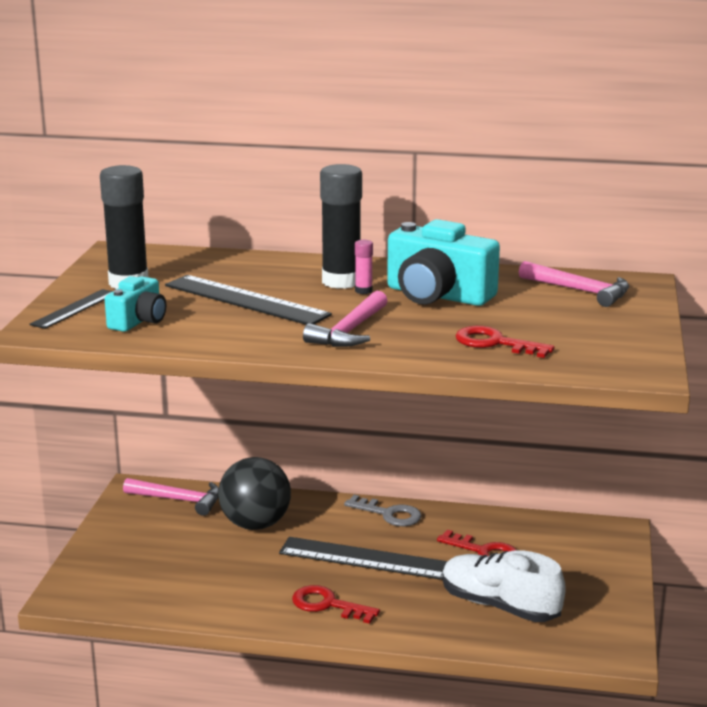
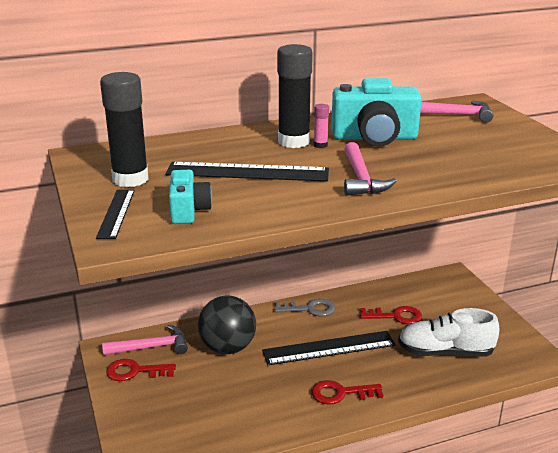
camera: 30 degrees left, 5 degrees up
red key [455,326,554,358] -> red key moved to [106,359,176,381]

